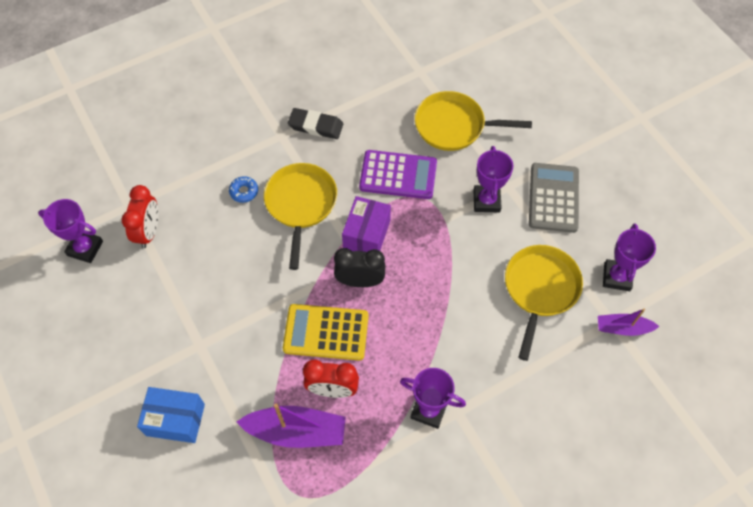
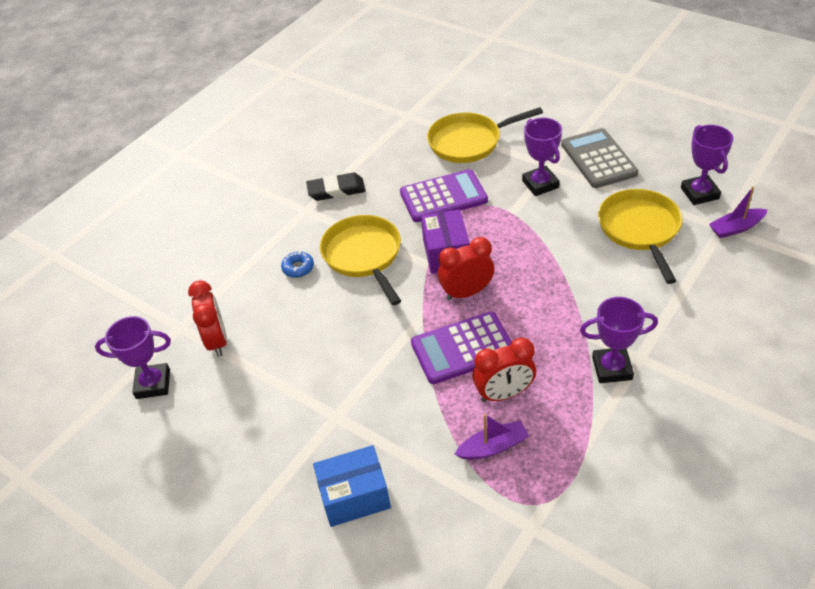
camera: 20 degrees left, 15 degrees down
purple boat [237,404,346,448] -> purple boat [455,414,529,460], size x0.60
yellow calculator [283,304,369,360] -> purple calculator [411,312,512,384]
black clock [334,248,385,287] -> red clock [438,237,494,300]

